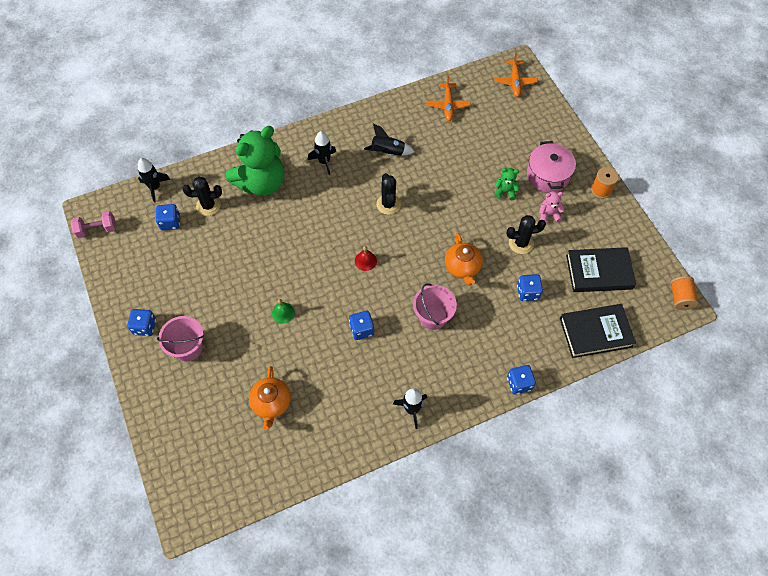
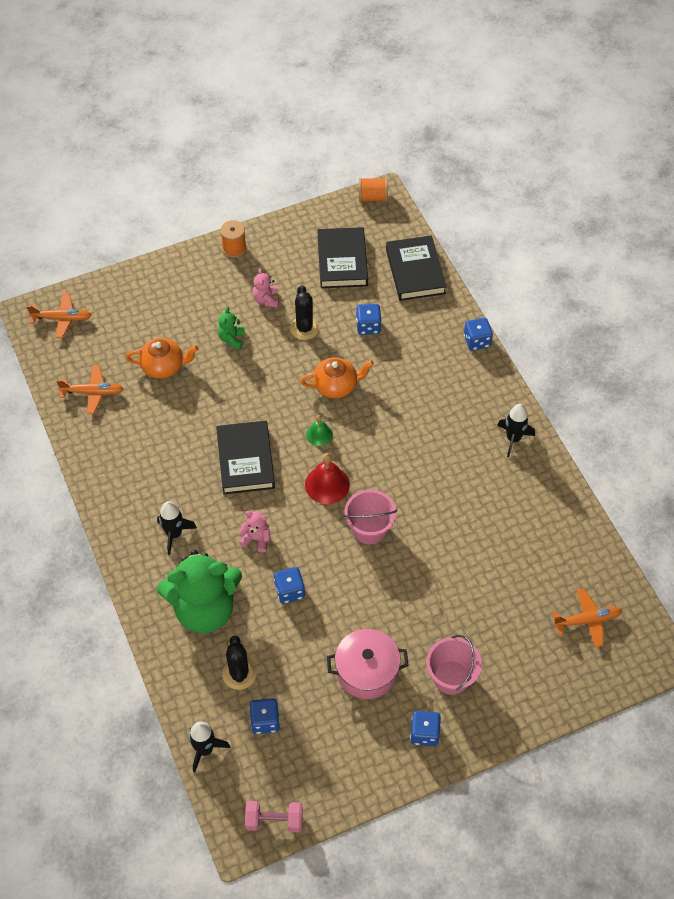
camera: 90 degrees left, 5 degrees down
pink dumbbell [71,211,116,238] -> pink dumbbell turned 75 degrees counterclockwise [245,801,303,832]
green teddy bear [226,126,284,196] -> green teddy bear turned 120 degrees clockwise [157,550,242,633]
orange teapot [249,366,291,430] -> orange teapot moved to [126,338,198,379]
green bell [272,299,295,324] -> green bell moved to [306,415,333,446]
blue dice [349,311,374,340] -> blue dice moved to [274,567,305,604]
red bell [355,246,377,271] -> red bell [305,453,350,504], size x1.63
black rocket [364,124,415,156] -> none
black cactus [376,173,401,215] -> black book [216,421,275,494]
pink bucket [413,283,457,330] -> pink bucket moved to [344,490,397,545]
pink pot [527,141,576,193] -> pink pot moved to [327,629,409,699]
none -> pink teddy bear [238,511,271,552]
none -> orange plane [552,588,622,647]

